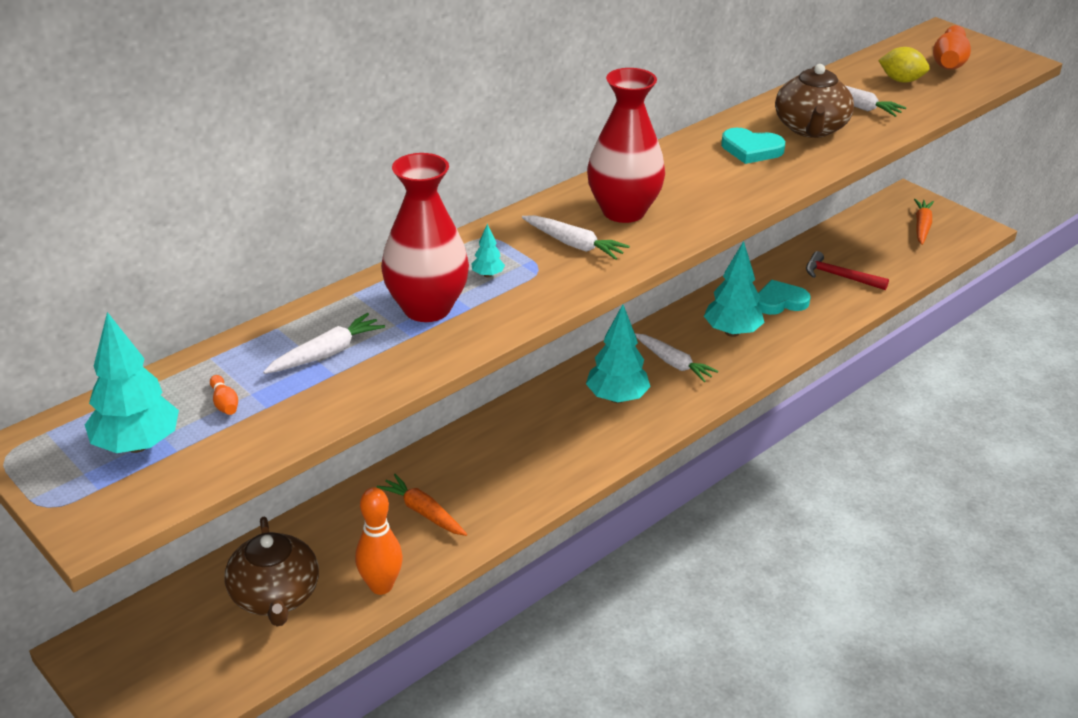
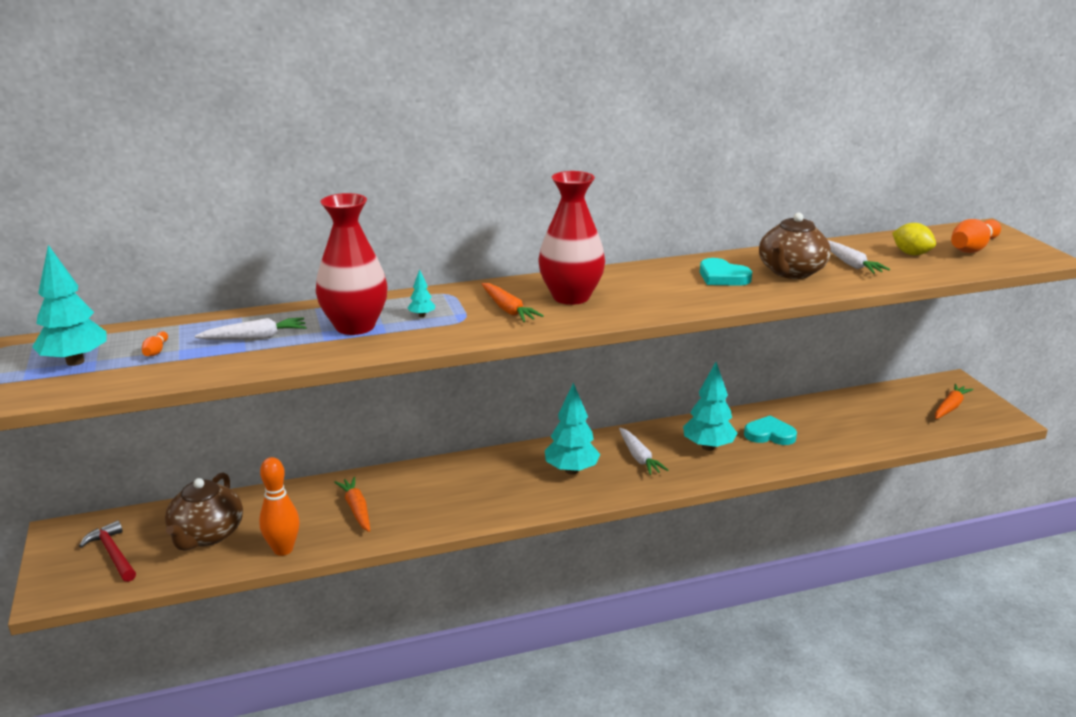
camera: 25 degrees right, 10 degrees down
white carrot [522,215,630,260] -> orange carrot [482,283,544,322]
red hammer [806,251,889,290] -> red hammer moved to [79,520,136,582]

